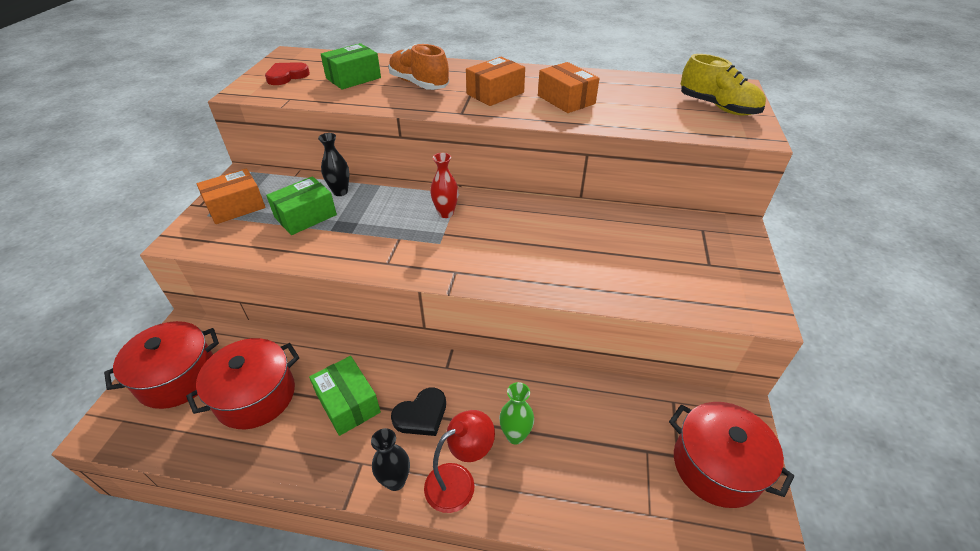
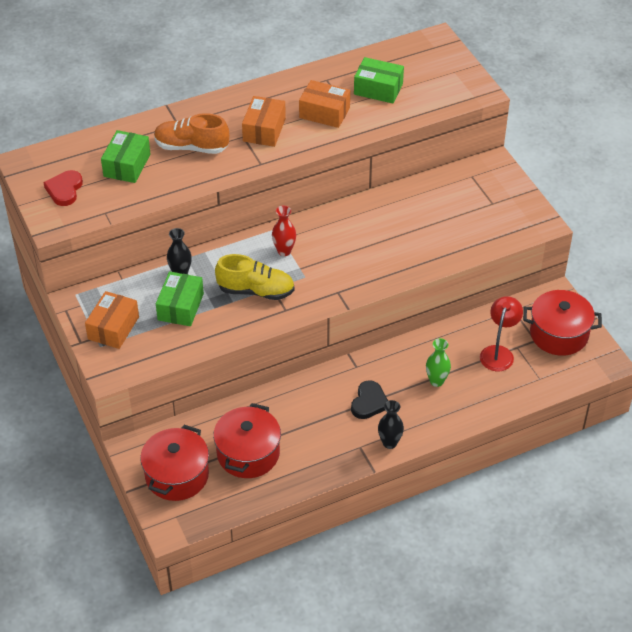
camera: 35 degrees left, 5 degrees up
green box [309,356,381,436] -> green box moved to [354,57,404,103]
red lamp [424,410,495,513] -> red lamp moved to [480,296,523,371]
yellow shoe [681,54,766,116] -> yellow shoe moved to [215,254,295,300]

